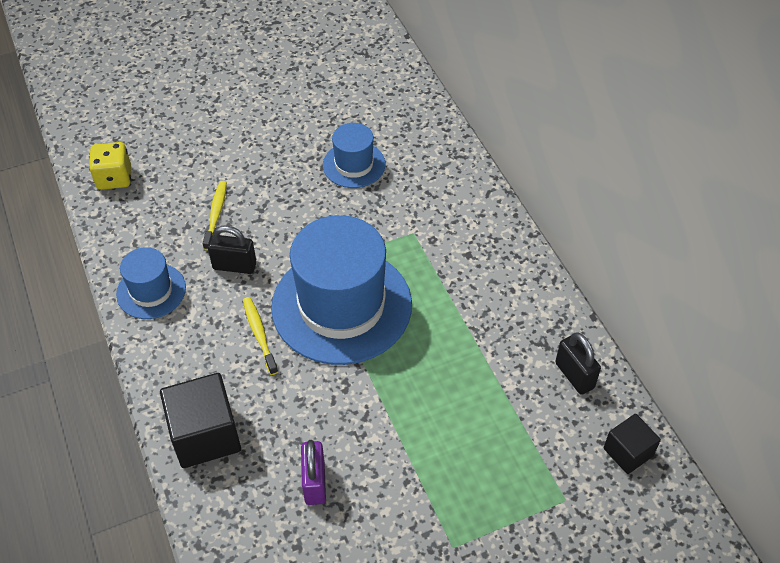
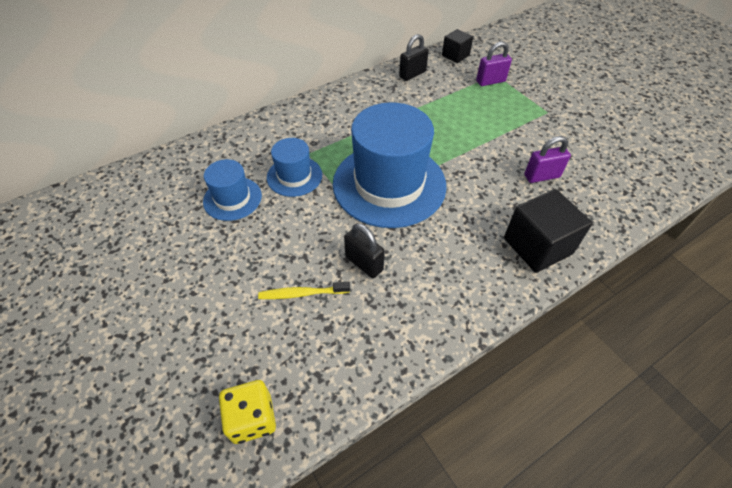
camera: 100 degrees left, 0 degrees up
blue hat [116,247,186,319] -> blue hat moved to [267,138,322,197]
black padlock [208,226,256,274] -> black padlock turned 45 degrees counterclockwise [344,223,385,278]
yellow toothbrush [243,297,278,375] -> none
none -> purple padlock [476,41,512,86]

